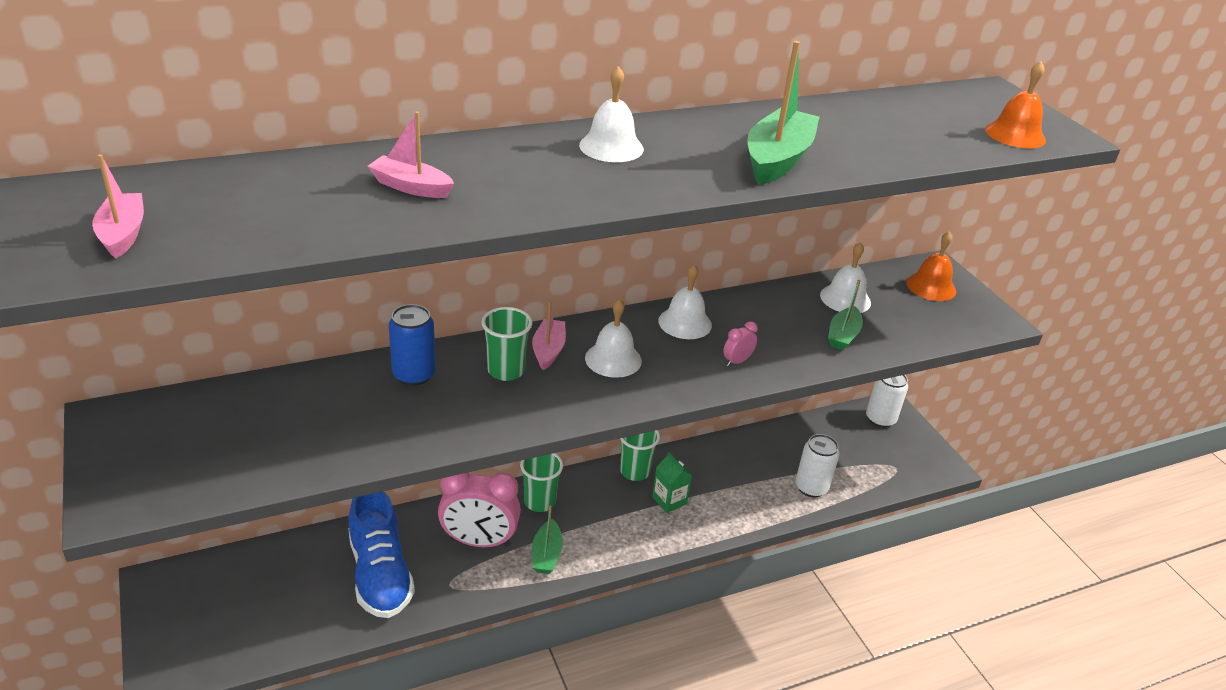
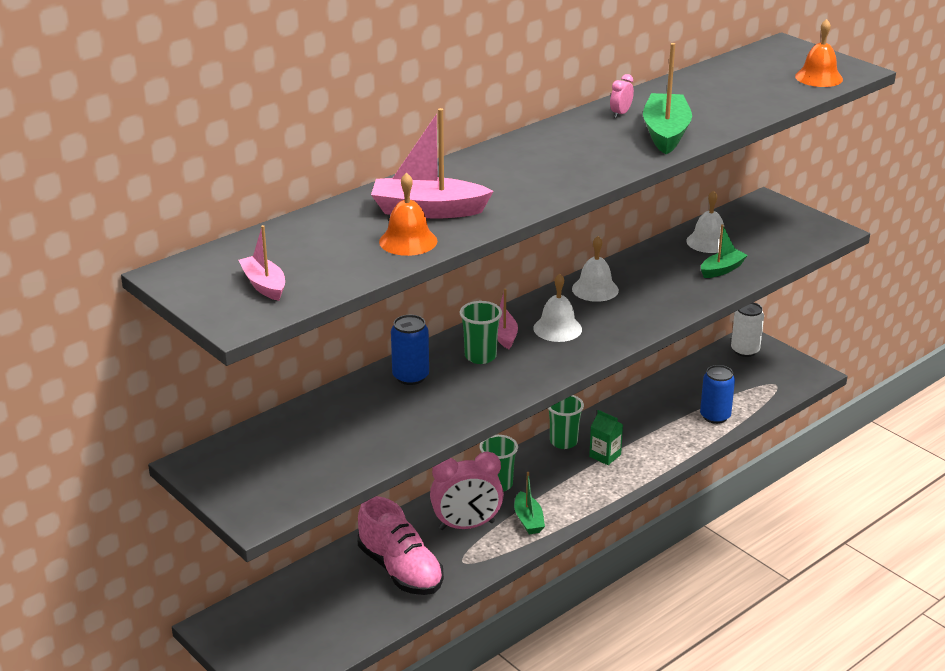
camera: 15 degrees left, 5 degrees down
blue shoe [348,491,415,618] -> pink shoe [358,496,444,595]
pink boat [368,111,454,198] -> pink boat [371,108,494,218], size x1.68
white bell [579,66,644,162] -> none
pink clock [723,321,758,366] -> pink clock moved to [610,74,634,118]
white can [795,434,840,497] -> blue can [700,365,735,424]
green boat [828,280,863,350] -> green boat turned 135 degrees counterclockwise [701,224,748,278]
orange bell [906,232,956,301] -> orange bell moved to [379,172,437,256]

